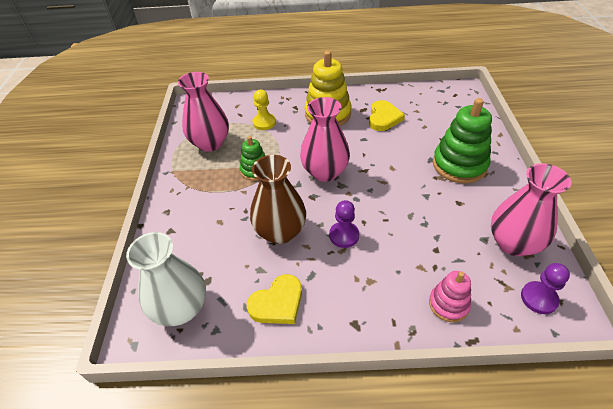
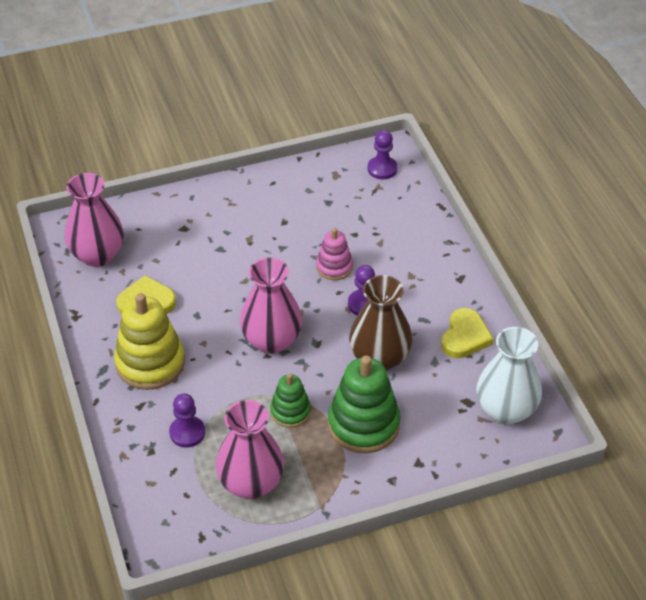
camera: 110 degrees left, 0 degrees up
yellow heart [247,274,302,324] -> yellow heart turned 75 degrees clockwise [441,308,494,358]
yellow pawn [253,90,276,130] -> purple pawn [169,394,205,448]
pink stacking toy [429,271,471,322] -> pink stacking toy moved to [316,228,353,280]
green stacking toy [433,98,492,183] -> green stacking toy moved to [328,355,400,453]
pink vase [491,163,571,256] -> pink vase moved to [65,173,124,267]

